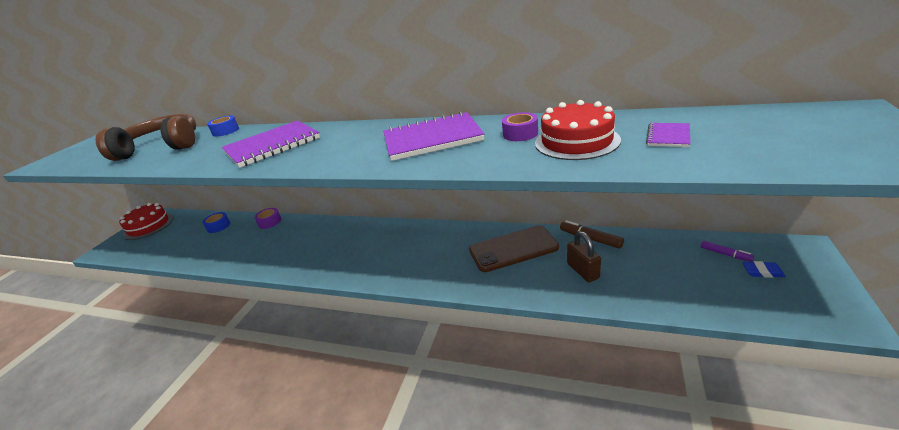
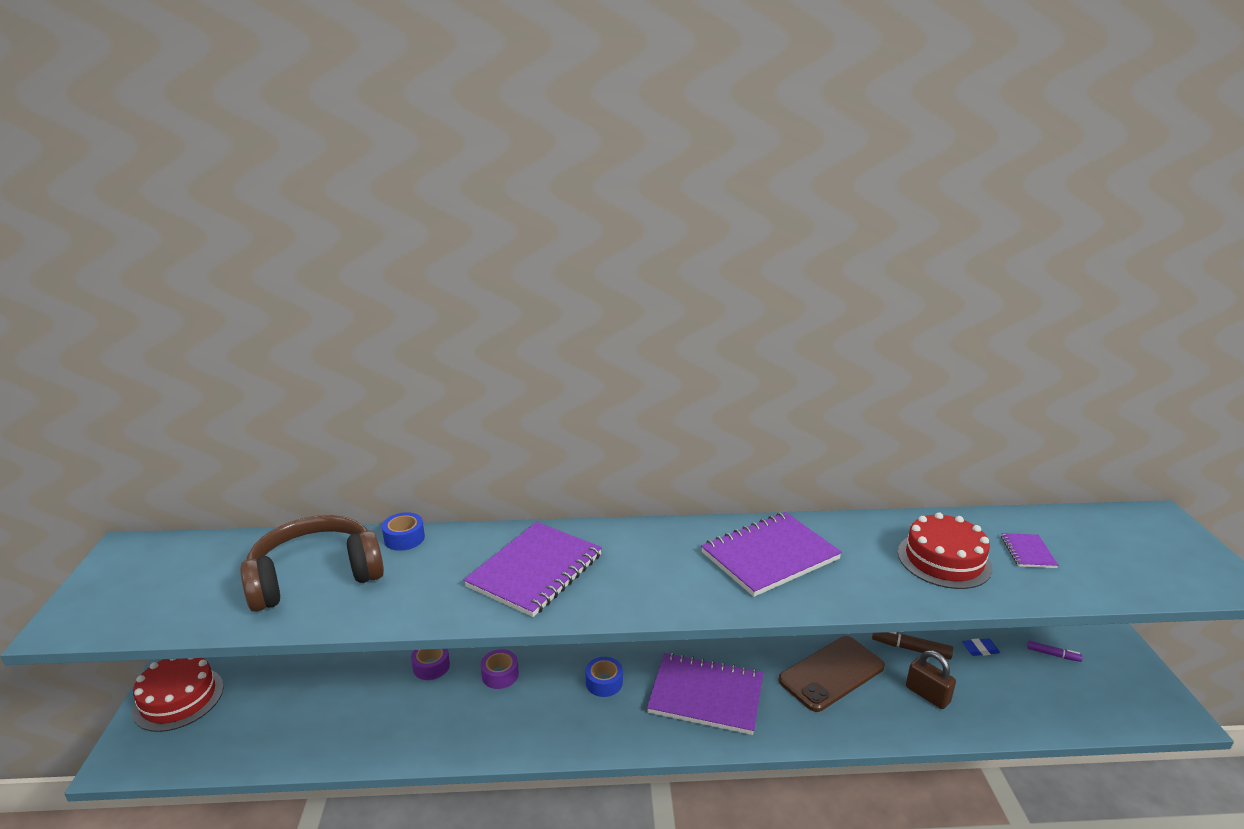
camera: 25 degrees left, 5 degrees down
blue tape [203,212,230,233] -> blue tape moved to [585,657,623,697]
purple tape [502,112,538,141] -> purple tape moved to [481,649,519,689]
blue eraser [742,261,786,278] -> blue eraser moved to [962,638,1000,656]
none -> purple notebook [647,653,764,735]

